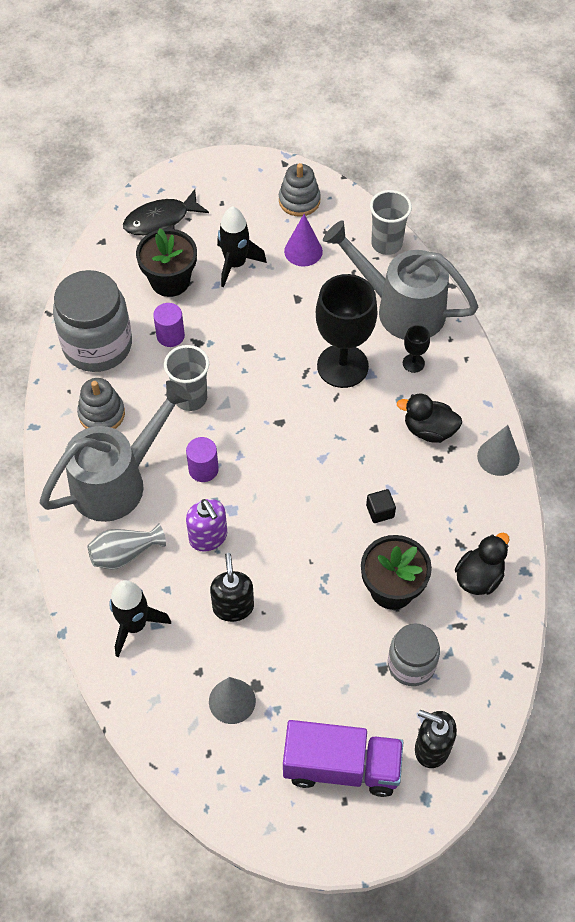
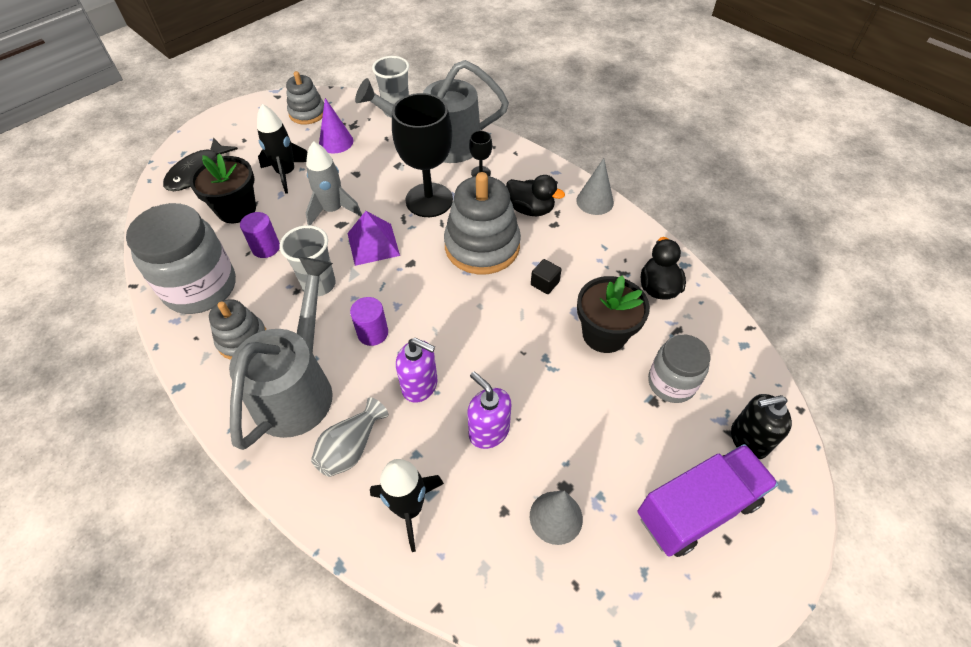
camera: 35 degrees left, 5 degrees down
black soap dispenser [210,553,254,622] -> purple soap dispenser [467,372,511,449]
black duck [397,393,462,443] -> black duck turned 135 degrees counterclockwise [506,175,565,216]
none -> grey rocket [306,141,362,225]
none -> purple pyramid [347,211,400,266]
none -> grey stacking toy [444,172,521,275]

